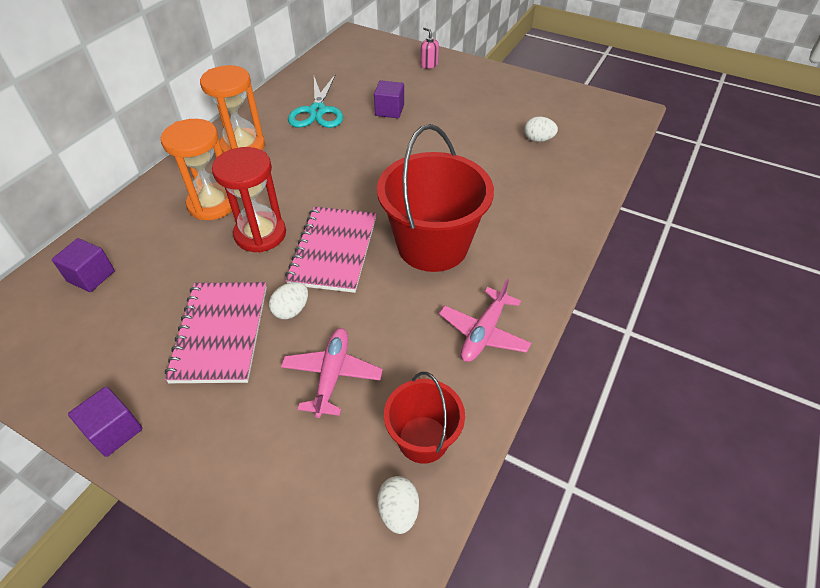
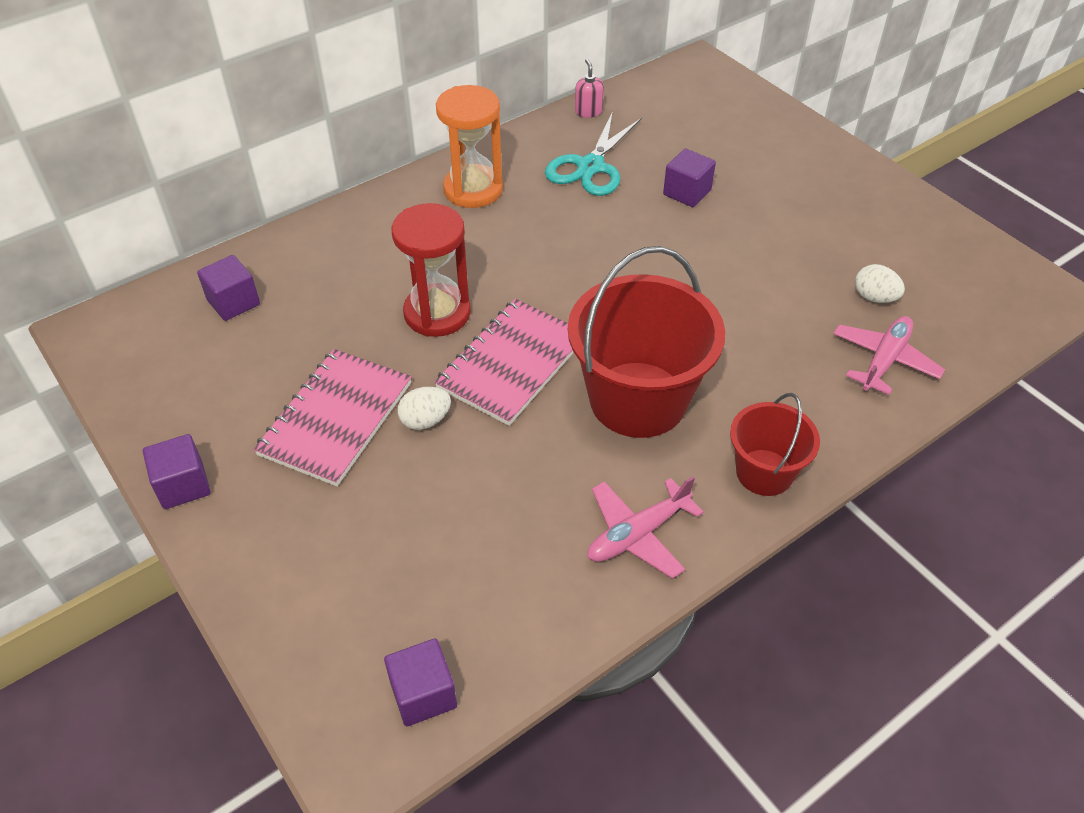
camera: 25 degrees right, 0 degrees up
orange hourglass [161,119,237,220] -> none
pink plane [281,328,383,418] -> pink plane moved to [833,316,945,395]
white egg [377,476,419,534] -> purple cube [384,639,457,727]
red bucket [384,372,465,464] -> red bucket moved to [730,393,820,496]
pink soap dispenser [421,27,439,69] -> pink soap dispenser moved to [575,59,604,118]

